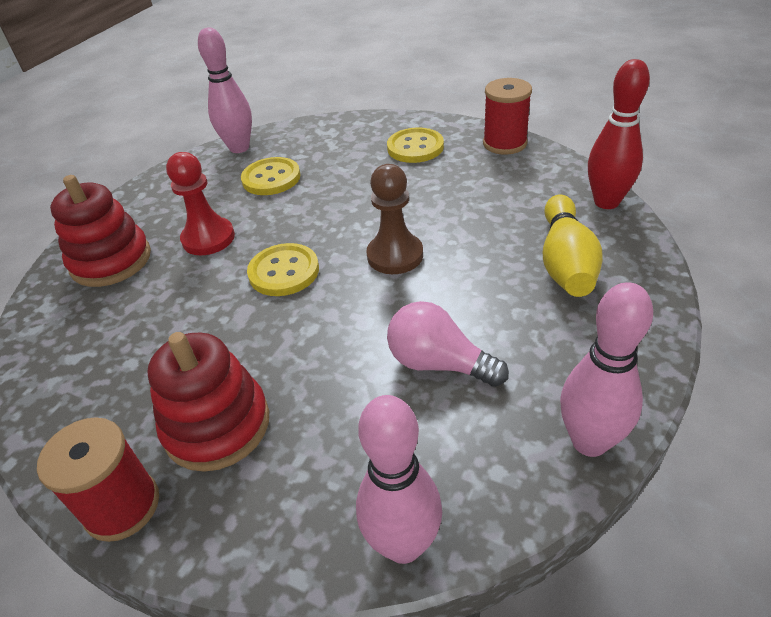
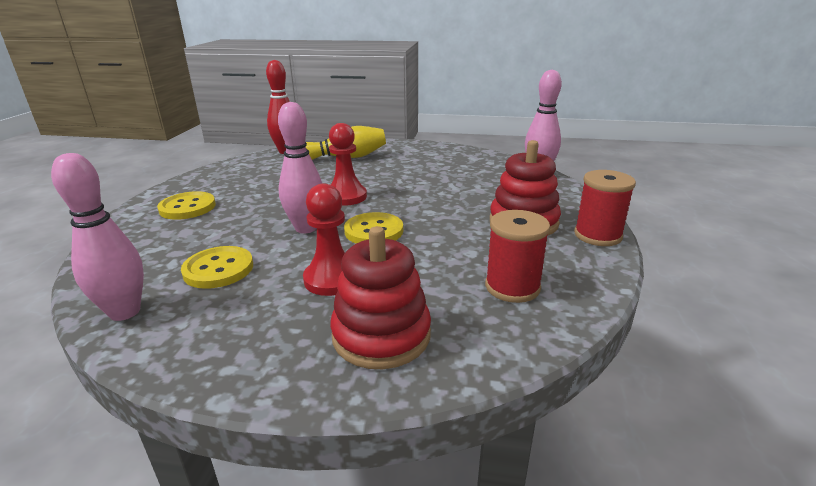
camera: 110 degrees left, 15 degrees down
brown pawn [366,164,423,274] -> red pawn [329,123,367,206]
pink light bulb [387,301,509,387] -> none
red spool [483,78,532,155] -> red spool moved to [485,210,550,303]
pink bowling pin [560,282,653,457] -> pink bowling pin moved to [278,102,323,234]

